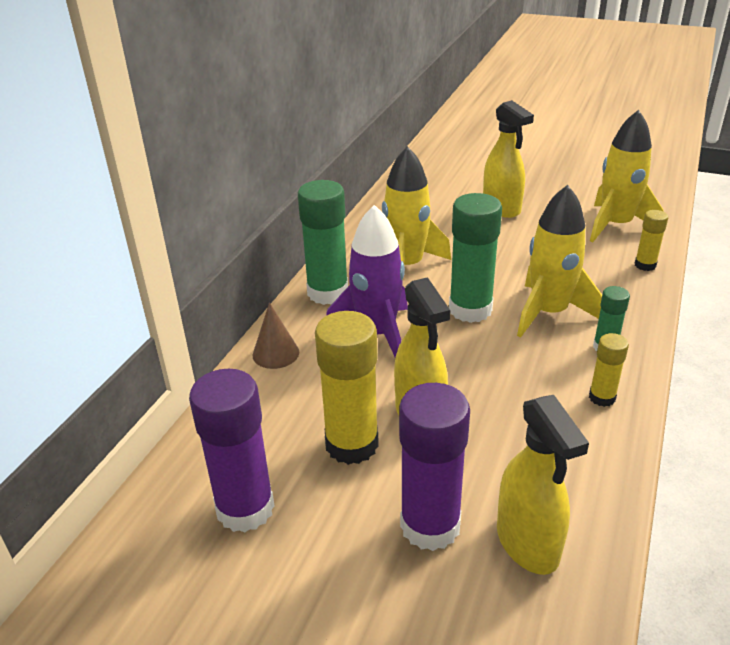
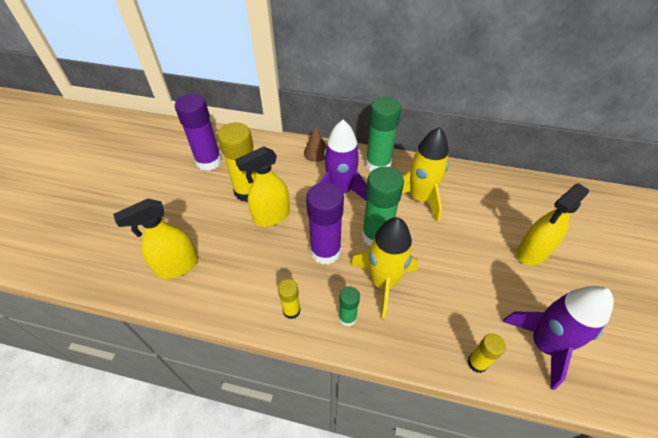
camera: 80 degrees right, 15 degrees up
purple glue stick [399,383,470,551] -> purple glue stick moved to [306,182,344,265]
yellow rocket [590,110,663,242] -> purple rocket [502,286,614,390]

